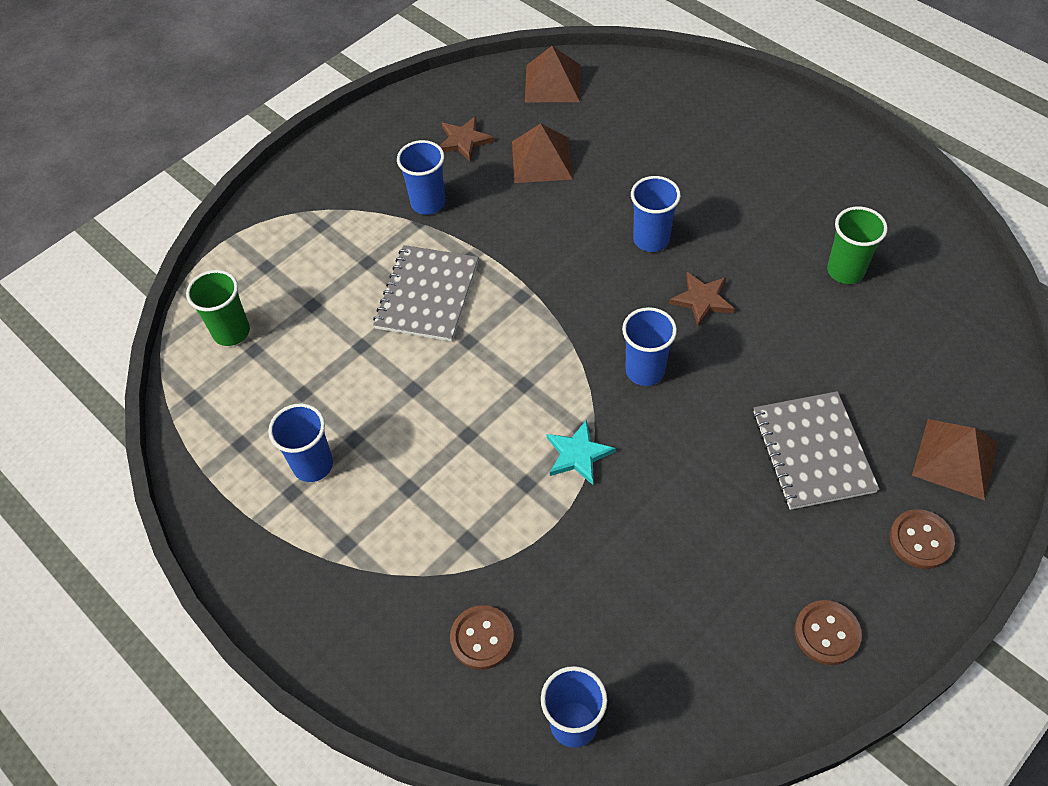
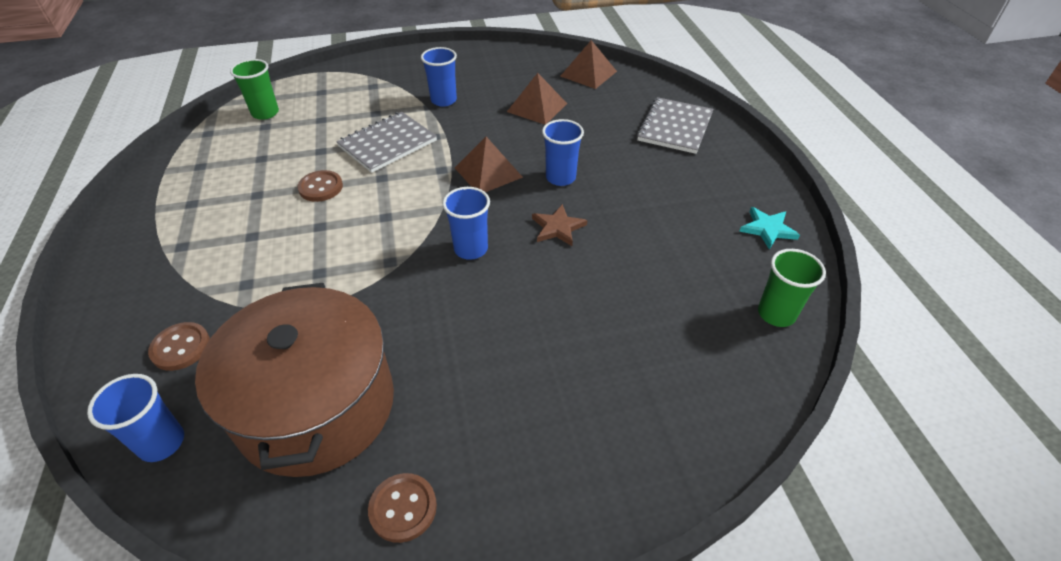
camera: 30 degrees right, 10 degrees down
blue cup [268,403,333,482] -> none
brown star [440,116,494,161] -> none
turquoise star [547,420,616,485] -> turquoise star moved to [739,207,800,250]
grey notebook [753,391,879,510] -> grey notebook moved to [637,97,714,154]
green cup [827,206,888,284] -> green cup moved to [758,249,826,327]
brown button [889,509,955,569] -> brown button moved to [297,170,343,202]
brown pyramid [912,419,999,500] -> brown pyramid moved to [455,137,523,192]
none -> brown pot [195,283,394,477]

